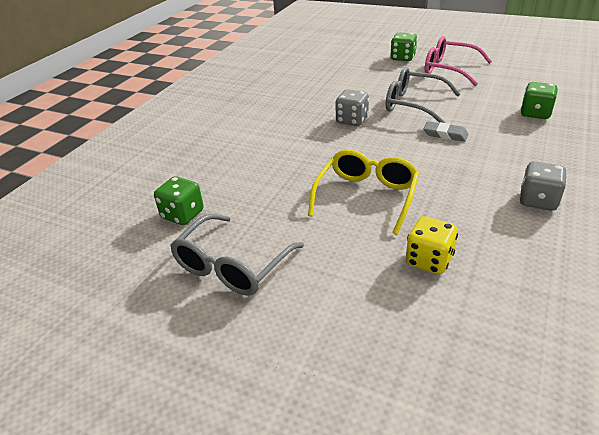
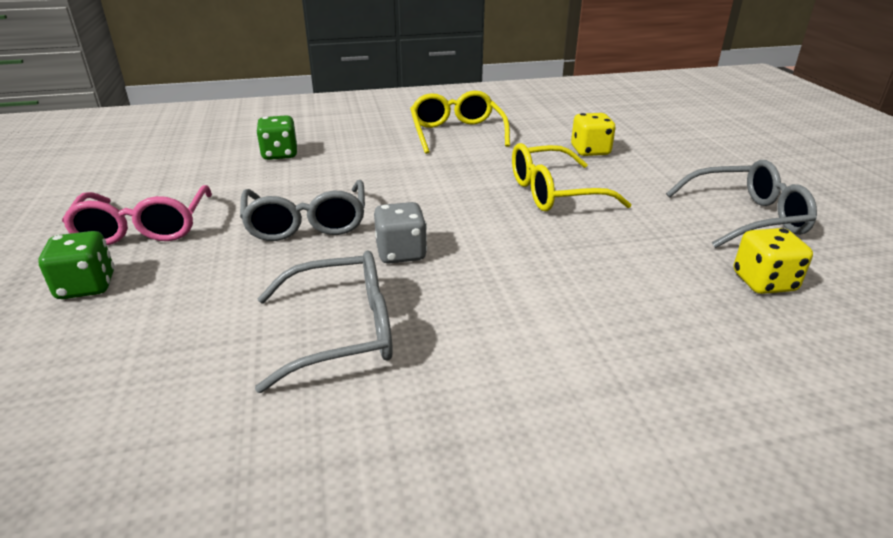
camera: 130 degrees left, 5 degrees down
green dice [154,176,204,225] -> yellow dice [734,228,813,294]
grey eraser [424,121,468,142] -> none
grey dice [519,161,567,211] -> yellow glasses [410,91,510,154]
none -> grey glasses [255,251,393,393]

